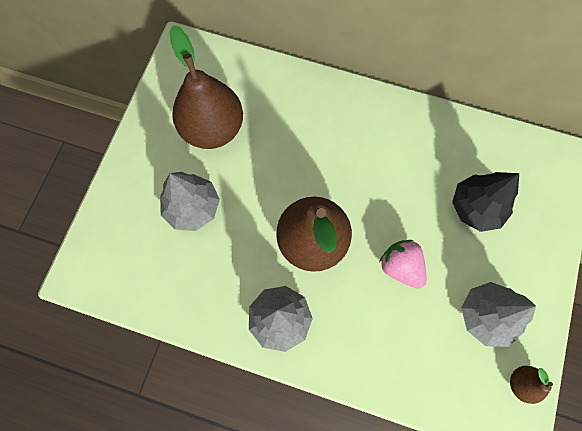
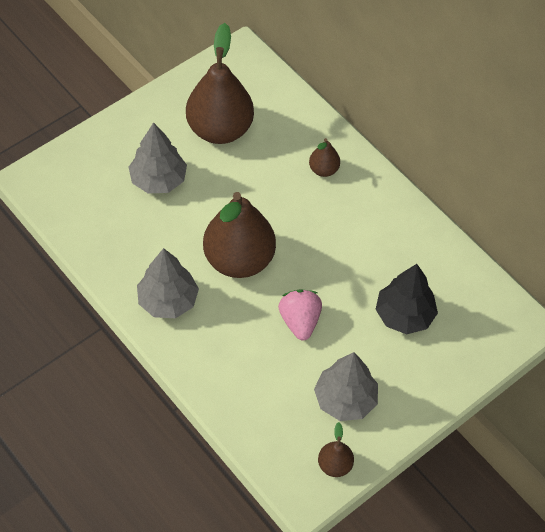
camera: 30 degrees right, 15 degrees down
none -> brown pear [309,138,340,177]

